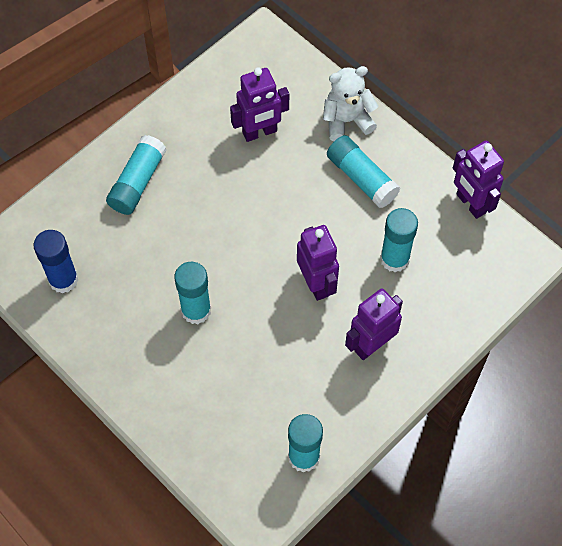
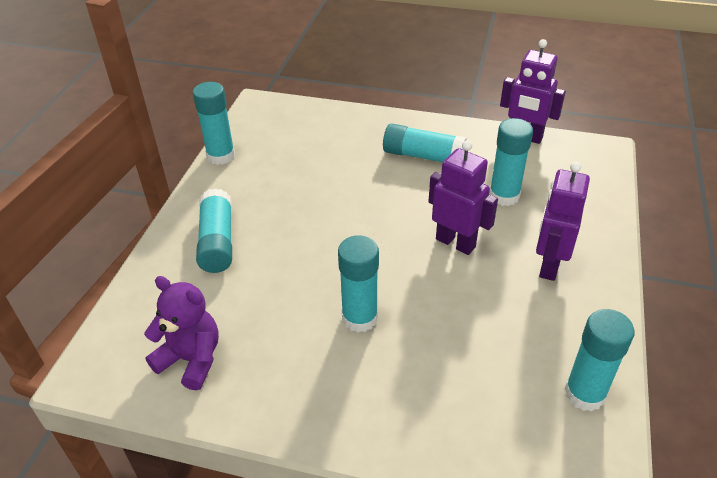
camera: 30 degrees left, 20 degrees down
blue glue stick [34,230,78,294] -> purple teddy bear [144,276,219,390]
purple robot [230,67,289,142] -> none
white teddy bear [323,66,378,141] -> none
none -> turquoise glue stick [193,82,235,165]

